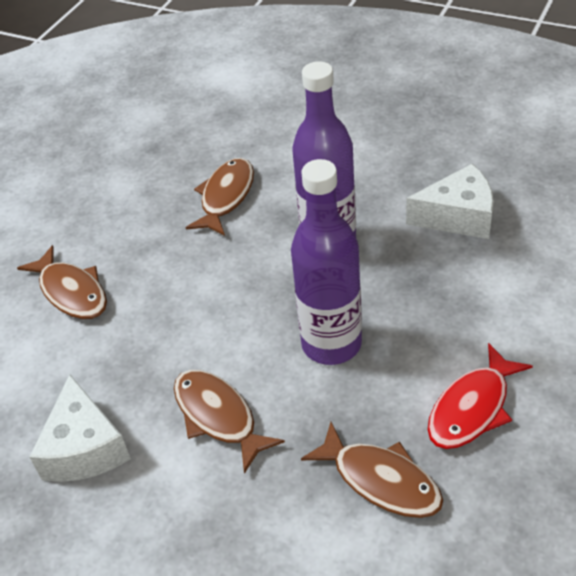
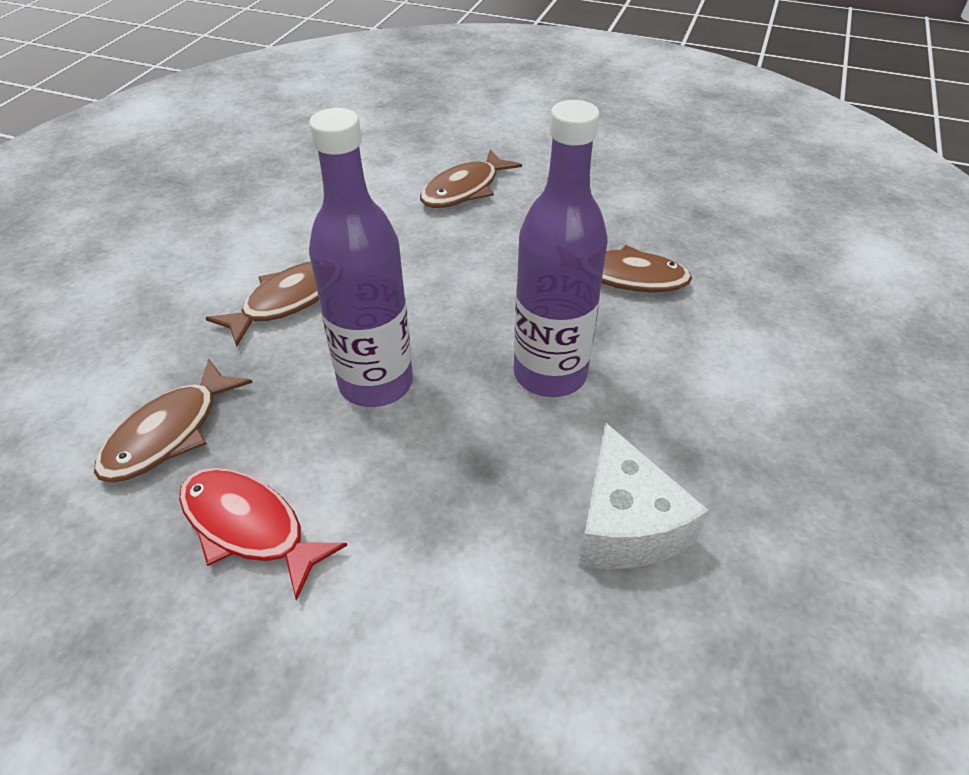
camera: 80 degrees right, 0 degrees up
white cheese [29,375,131,482] -> none

